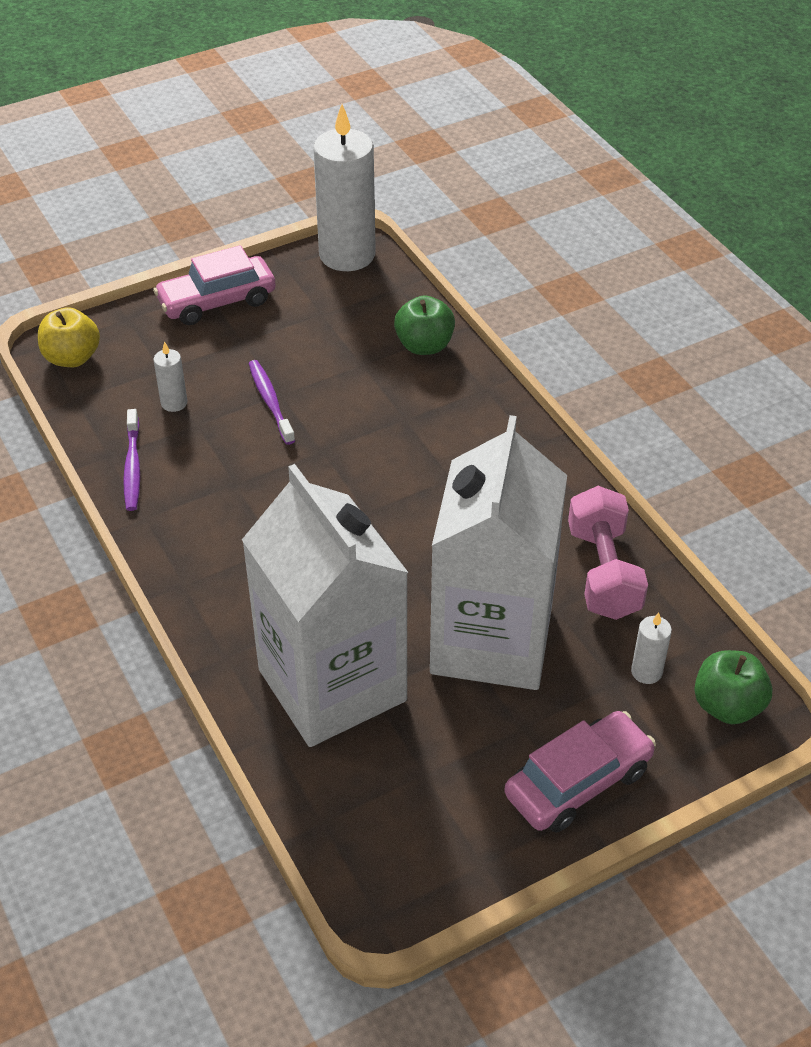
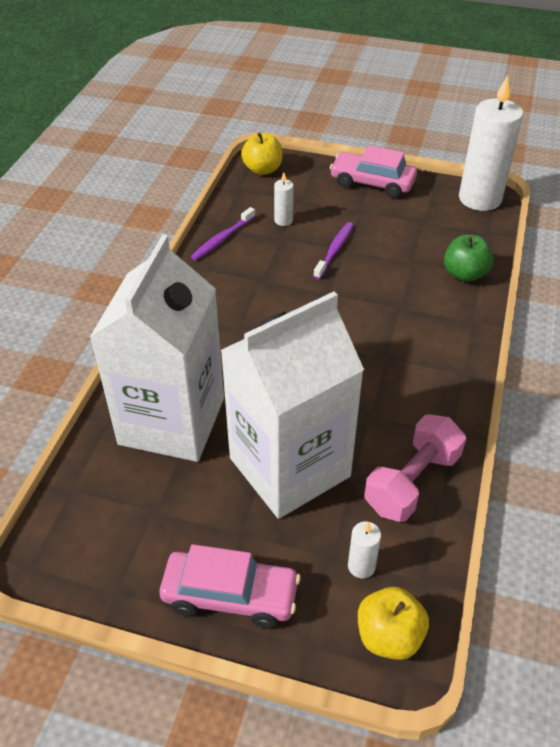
camera: 45 degrees right, 0 degrees up
green apple [694,650,773,724] -> yellow apple [358,587,429,660]

